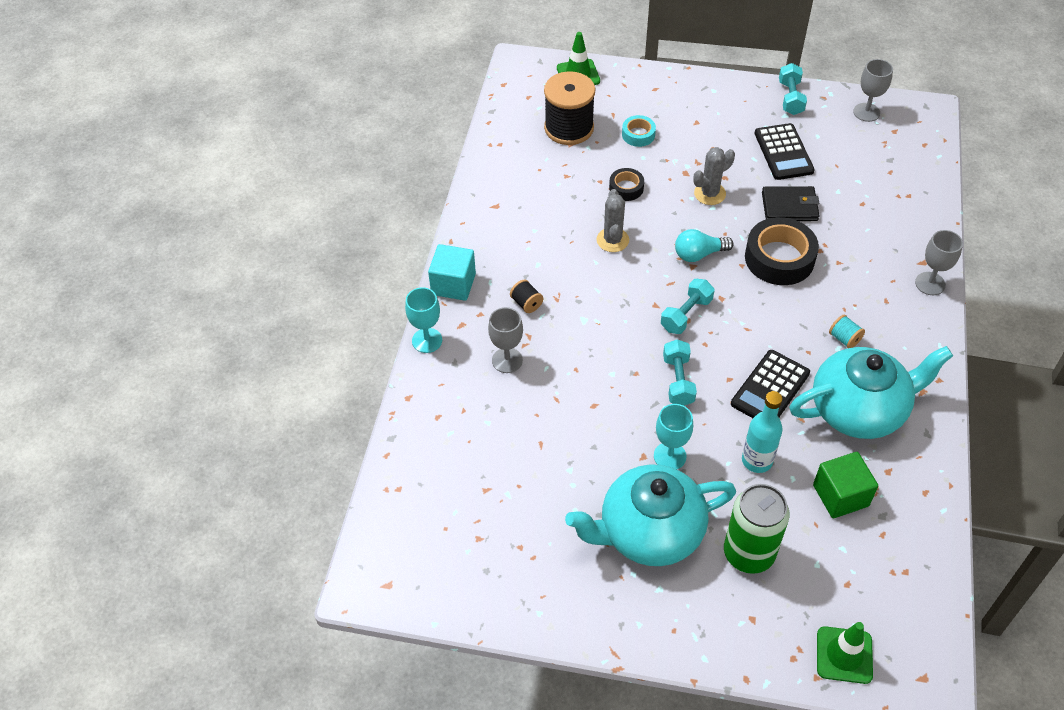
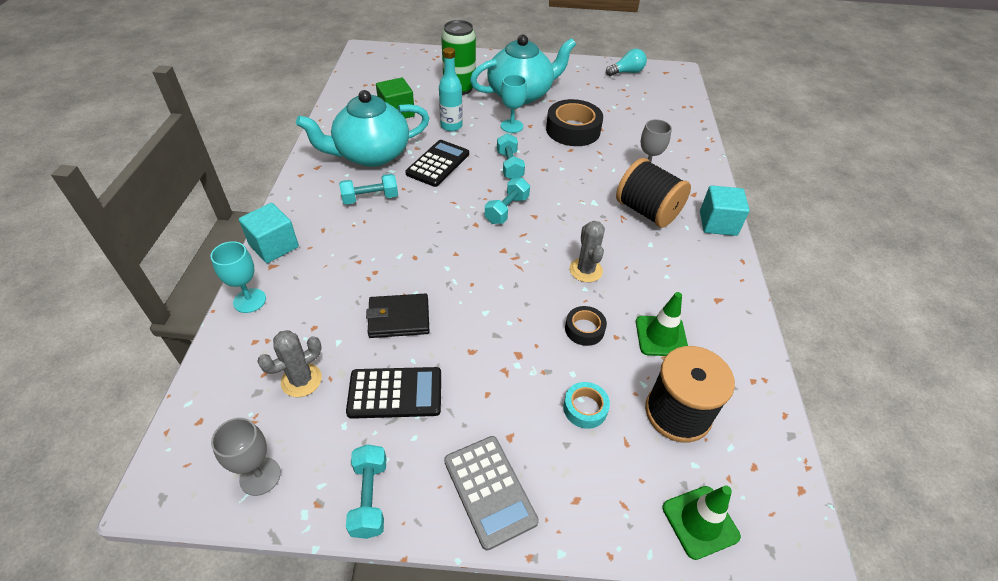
camera: 170 degrees right, 5 degrees down
turquoise goblet [405,287,442,353] -> turquoise goblet moved to [211,241,266,313]
black spool [510,279,543,313] -> black spool [616,158,691,228], size x2.35
turquoise light bulb [675,229,733,262] -> turquoise light bulb moved to [606,49,647,76]
grey cactus [693,147,735,205] -> grey cactus moved to [257,330,322,397]
black tape [745,217,819,285] -> black tape moved to [546,99,603,146]
black calculator [755,123,815,180] -> black calculator turned 105 degrees clockwise [346,367,441,419]
green traffic cone [817,622,873,684] -> green traffic cone moved to [636,292,688,356]
turquoise spool [829,315,865,348] -> turquoise dumbbell [339,174,398,204]
grey goblet [915,230,963,295] -> turquoise cube [239,203,299,263]
none -> grey calculator [444,436,539,551]

